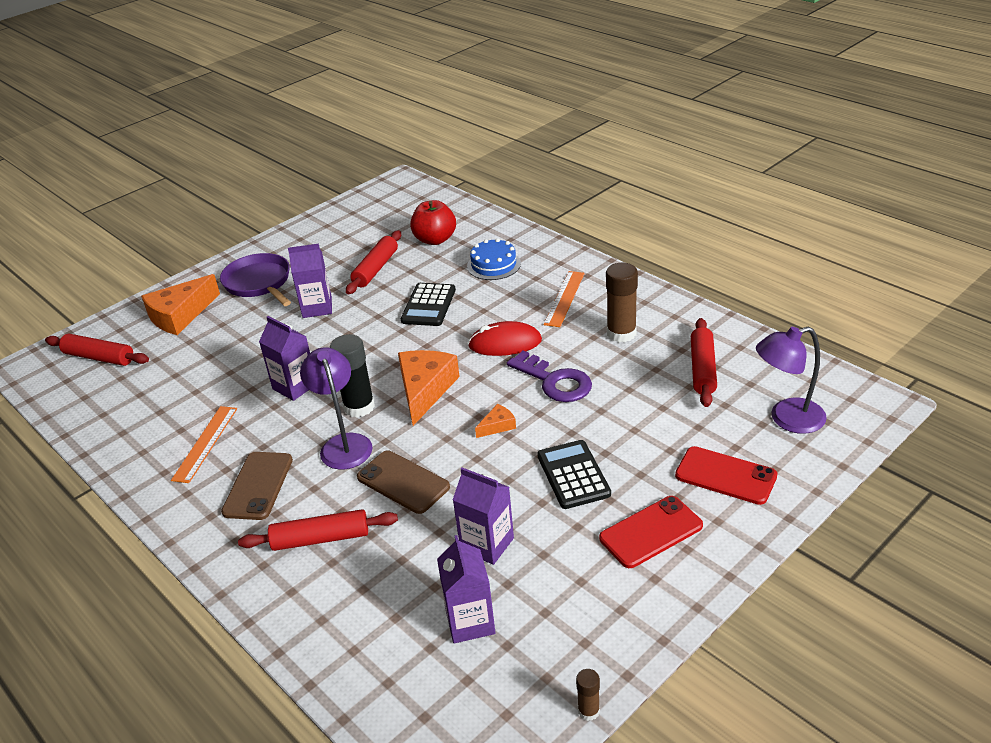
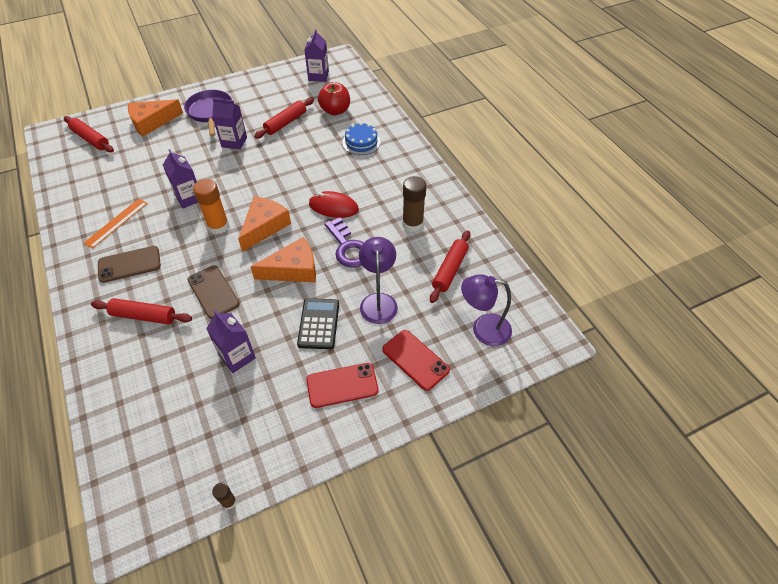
camera: 15 degrees right, 15 degrees up
brown phone [221,452,293,520] -> brown phone turned 45 degrees clockwise [98,246,161,283]
purple lamp [300,347,373,470] -> purple lamp moved to [359,237,398,324]
black glue stick [330,334,375,418] -> orange glue stick [193,179,229,234]
black calculator [401,283,456,326] -> none
purple carton [437,535,495,643] -> purple carton moved to [304,29,329,82]
orange cheese [475,404,516,438] -> orange cheese [251,237,316,282], size x2.14
orange ruler [544,271,585,327] -> none

